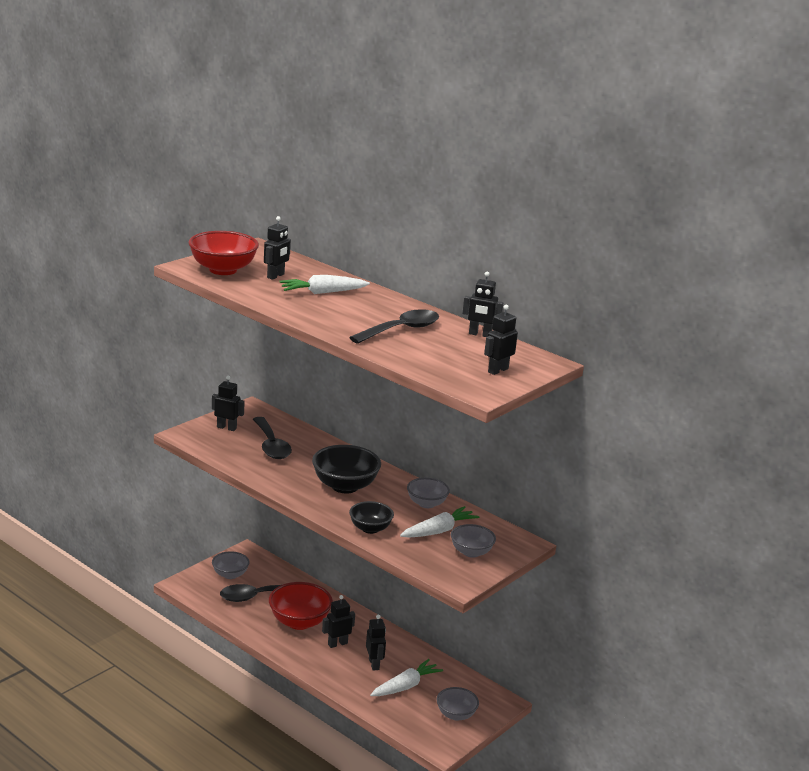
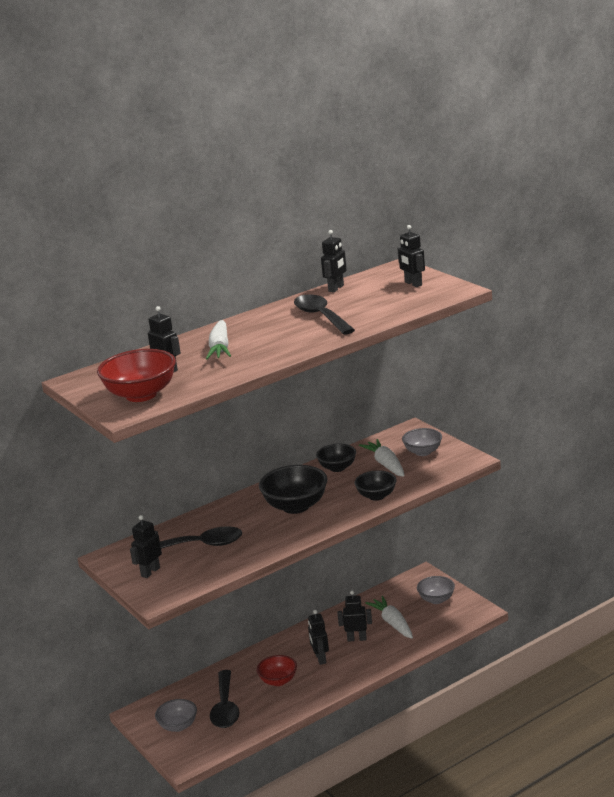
camera: 70 degrees left, 0 degrees up
red bowl [269,582,333,630] -> red bowl [257,655,297,686], size x0.62
grey bowl [407,478,450,508] -> black bowl [316,444,356,472]

